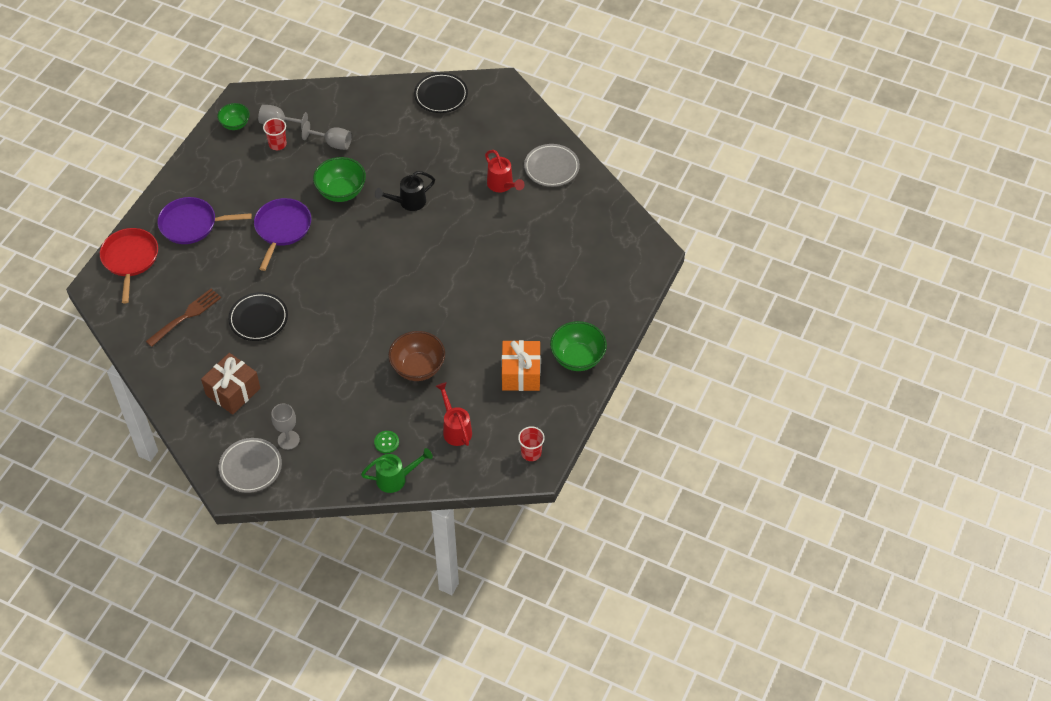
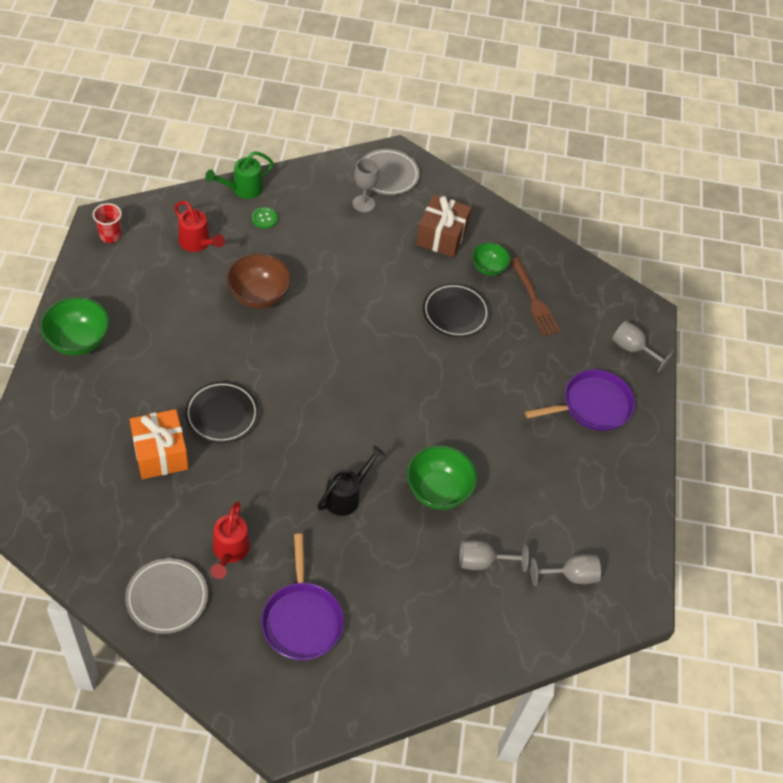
camera: 155 degrees right, 0 degrees up
red pan [100,228,158,304] -> grey goblet [612,321,673,373]
brown fork [146,289,221,347] -> brown fork turned 45 degrees counterclockwise [510,258,560,337]
green bowl [217,103,250,130] -> green bowl moved to [472,242,511,276]
purple pan [254,198,311,271] -> purple pan moved to [261,534,344,660]
red cup [263,118,287,150] -> none
black plate [414,73,468,113] -> black plate moved to [185,381,259,443]
red watering can [485,150,525,192] -> red watering can turned 120 degrees counterclockwise [211,501,250,579]
orange gift [502,340,541,391] -> orange gift moved to [129,409,188,479]

